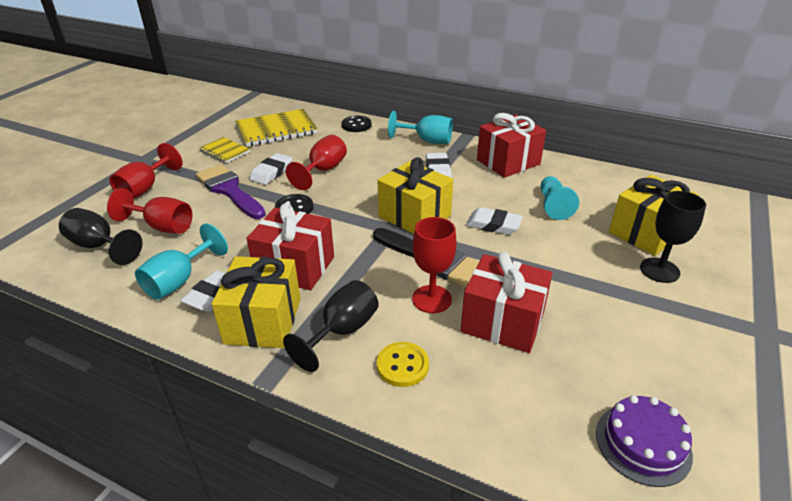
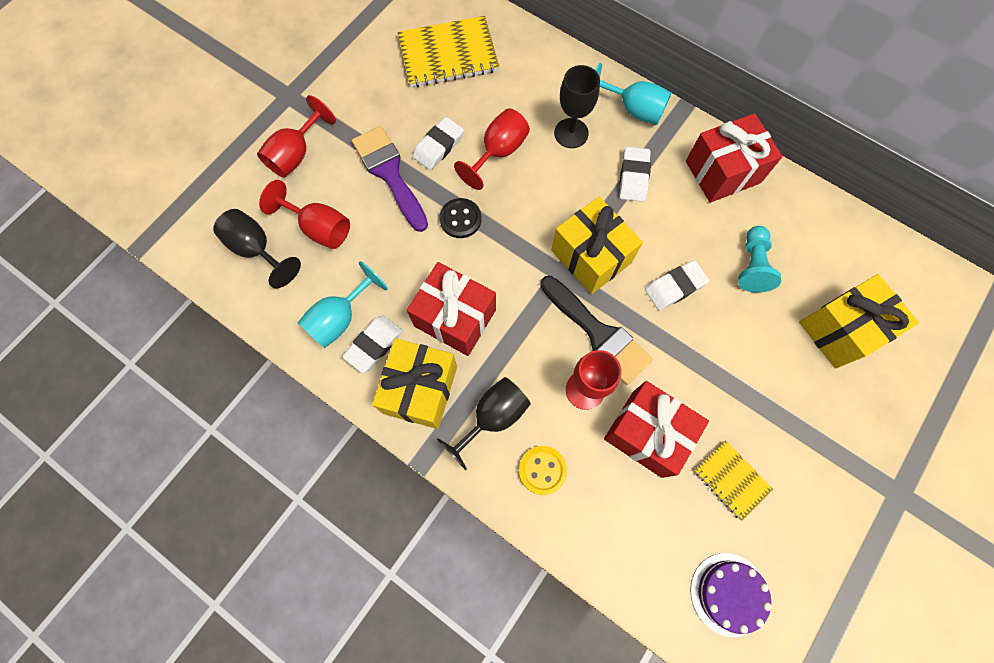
camera: 10 degrees right, 35 degrees up
yellow notebook [199,137,250,163] -> yellow notebook moved to [694,440,773,521]
black button [342,116,372,132] -> none
white eraser [466,207,523,235] -> white eraser turned 60 degrees counterclockwise [645,260,709,310]
black goblet [640,191,706,283] -> black goblet moved to [554,65,600,148]

